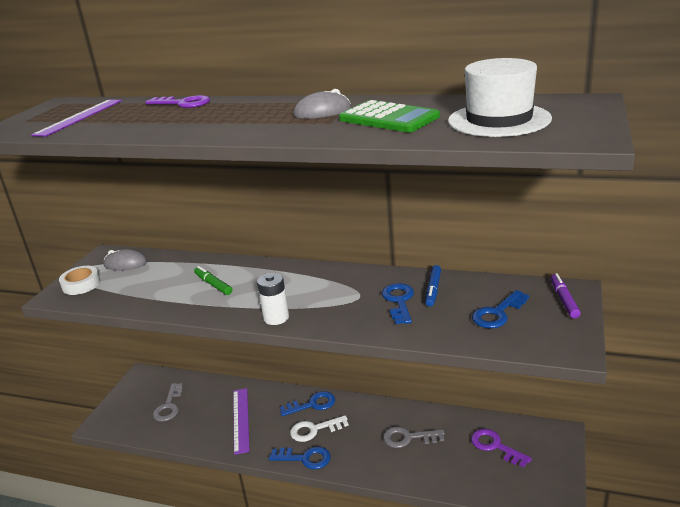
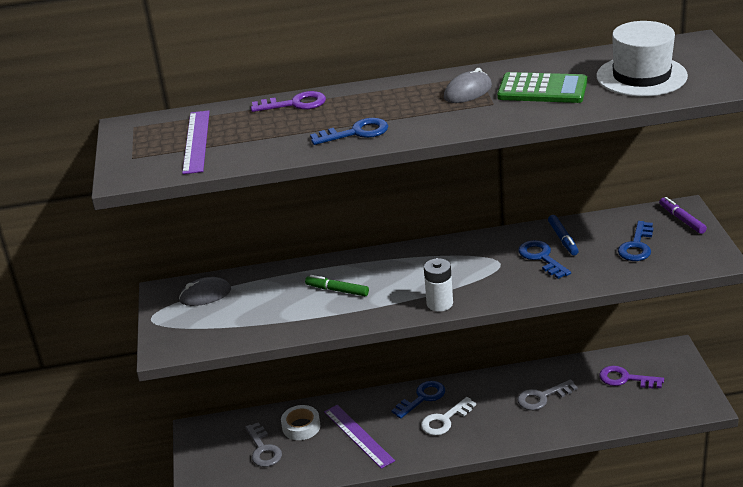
camera: 25 degrees left, 5 degrees up
white tape [59,266,100,295] -> white tape moved to [281,405,320,440]
blue key [269,447,331,469] -> blue key moved to [310,118,388,145]

